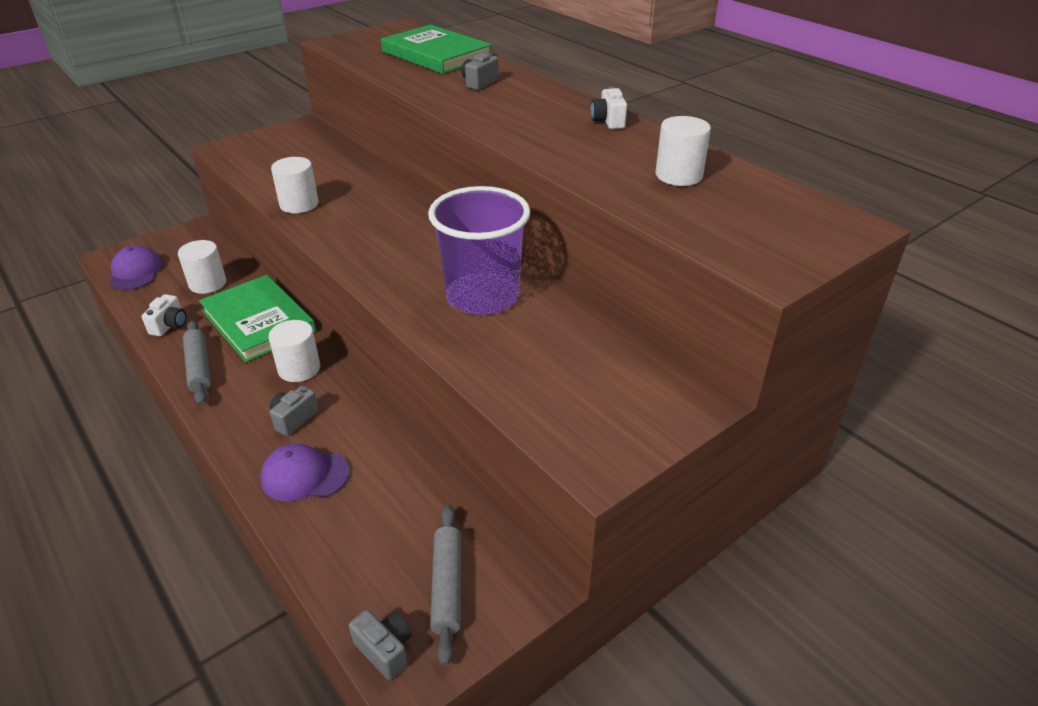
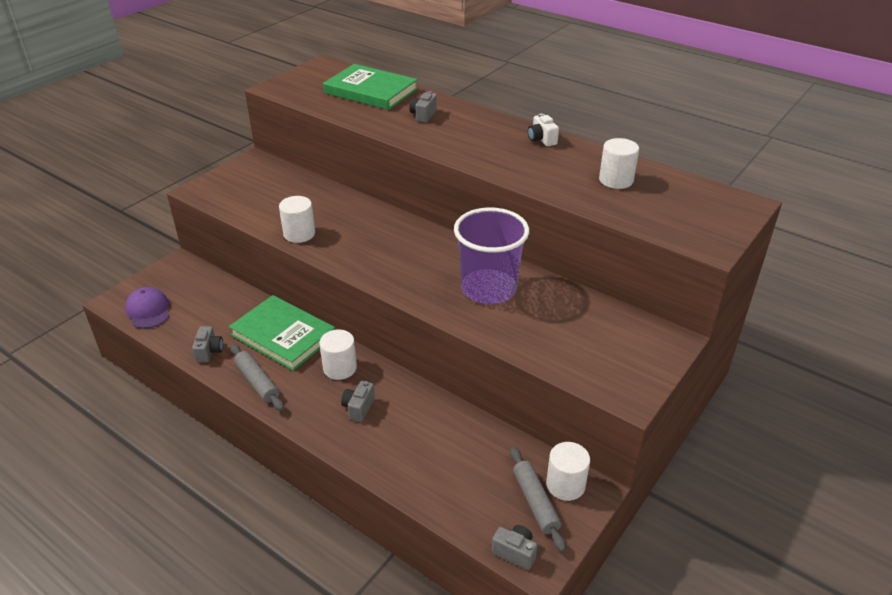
camera: 15 degrees left, 0 degrees up
white camera [142,294,187,336] -> grey camera [192,326,223,362]
white cylinder [178,240,226,294] -> white cylinder moved to [546,442,590,501]
purple cap [260,444,350,501] -> none

